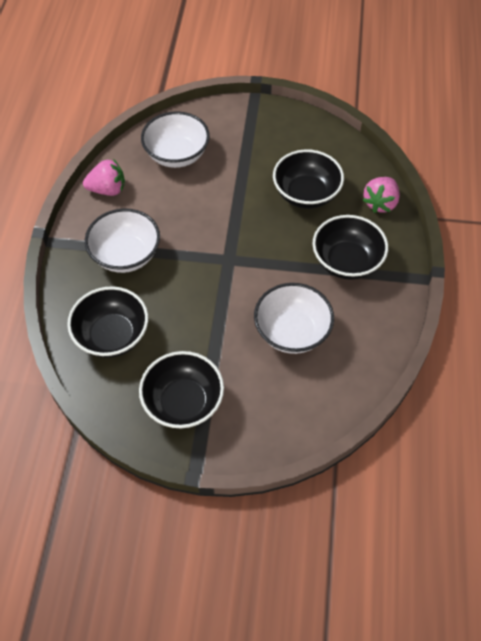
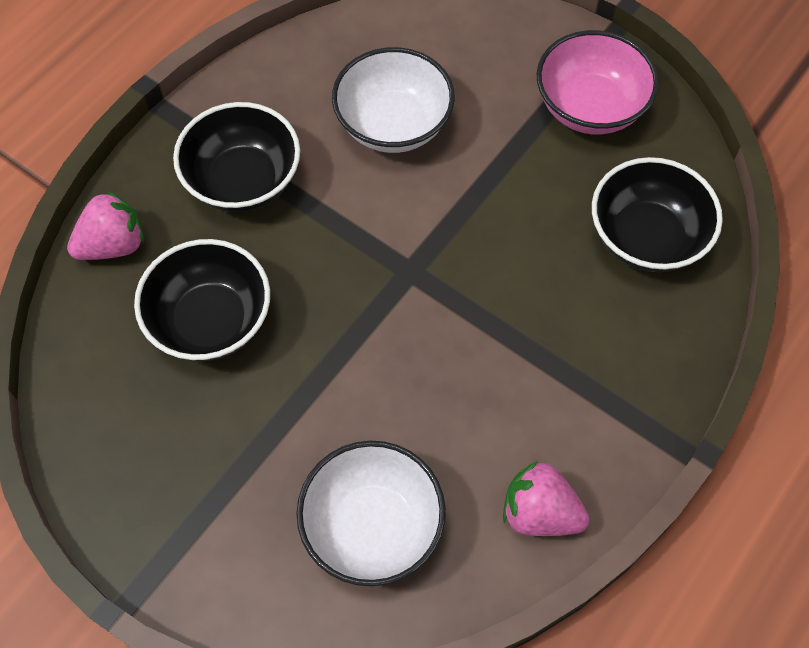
camera: 150 degrees left, 5 degrees up
white bowl [85,209,160,273] -> none
black bowl [139,351,224,429] -> pink bowl [536,30,659,134]

